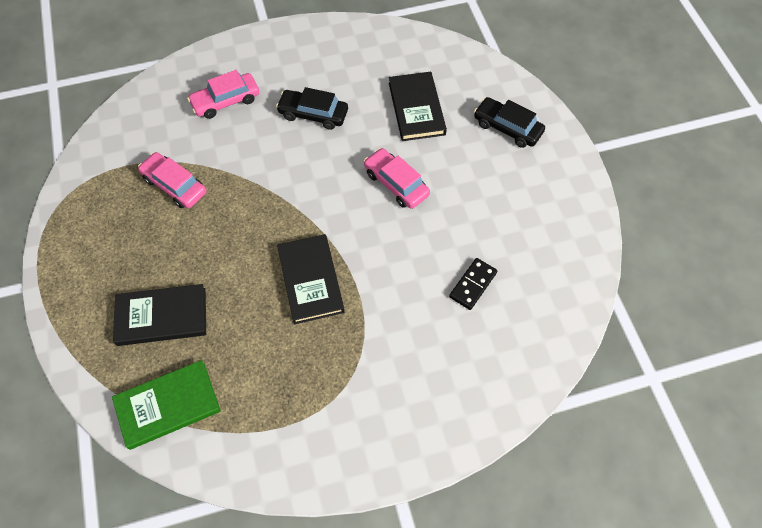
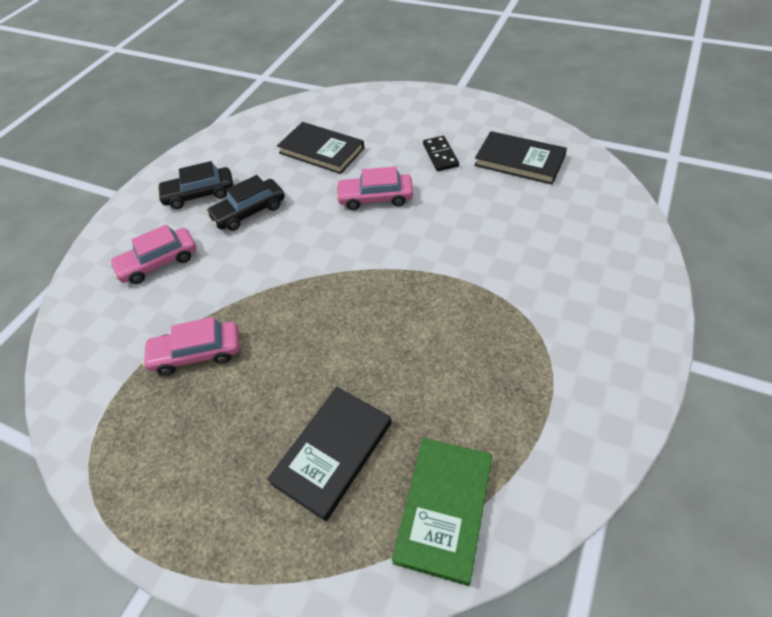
camera: 45 degrees left, 10 degrees down
pink car [187,70,259,119] -> pink car turned 45 degrees clockwise [109,224,197,284]
black book [277,234,345,324] -> black book moved to [474,131,567,185]
black domino [449,258,497,310] -> black domino moved to [423,136,459,171]
black car [474,97,545,148] -> black car moved to [157,161,233,209]

